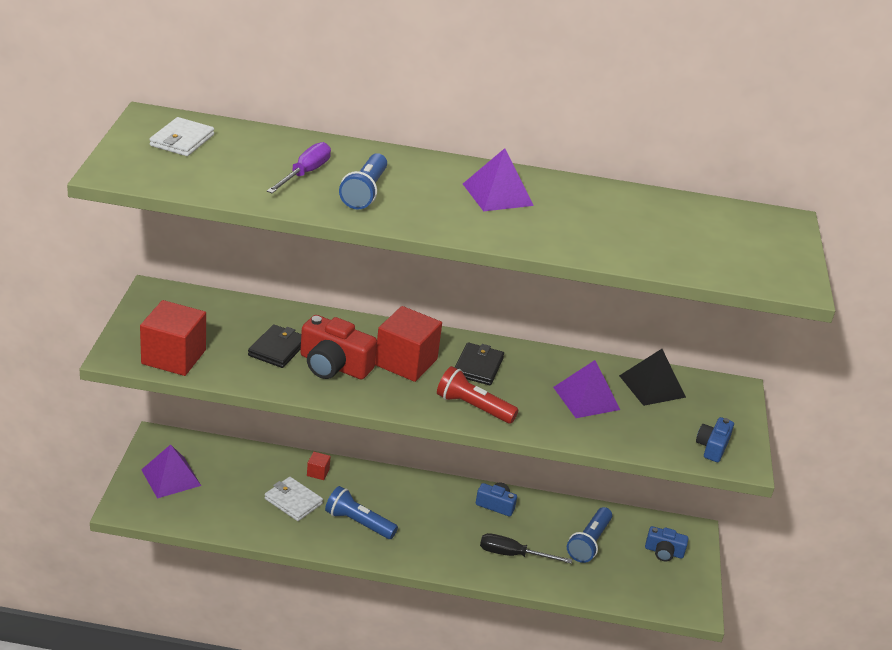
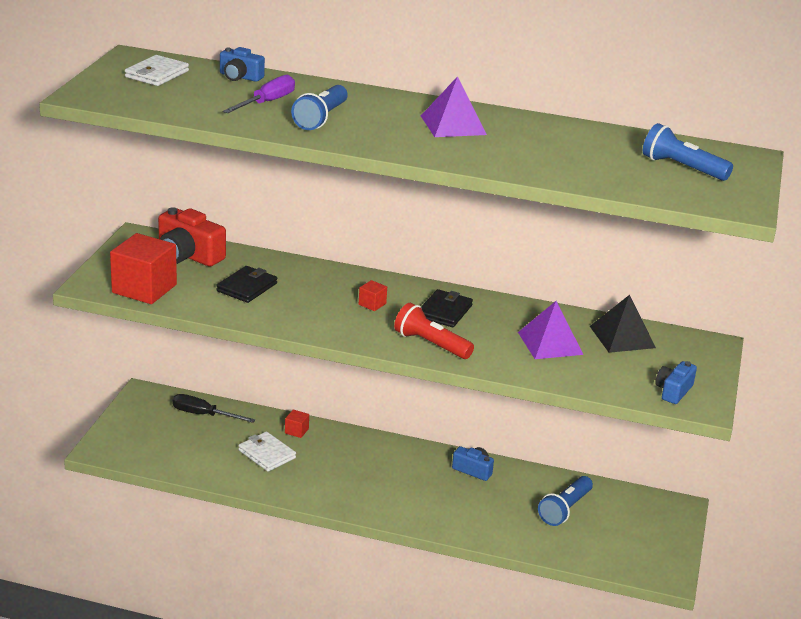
camera: 10 degrees right, 5 degrees down
purple pyramid [141,444,201,499] -> none
red camera [300,315,377,379] -> red camera moved to [158,207,226,267]
blue flashlight [325,486,398,539] -> blue flashlight moved to [643,123,733,181]
red cube [375,306,442,382] -> red cube [359,280,387,311], size x0.43
black screwdriver [480,533,572,564] -> black screwdriver moved to [172,394,255,423]
blue camera [645,526,688,561] -> blue camera moved to [220,47,265,82]

